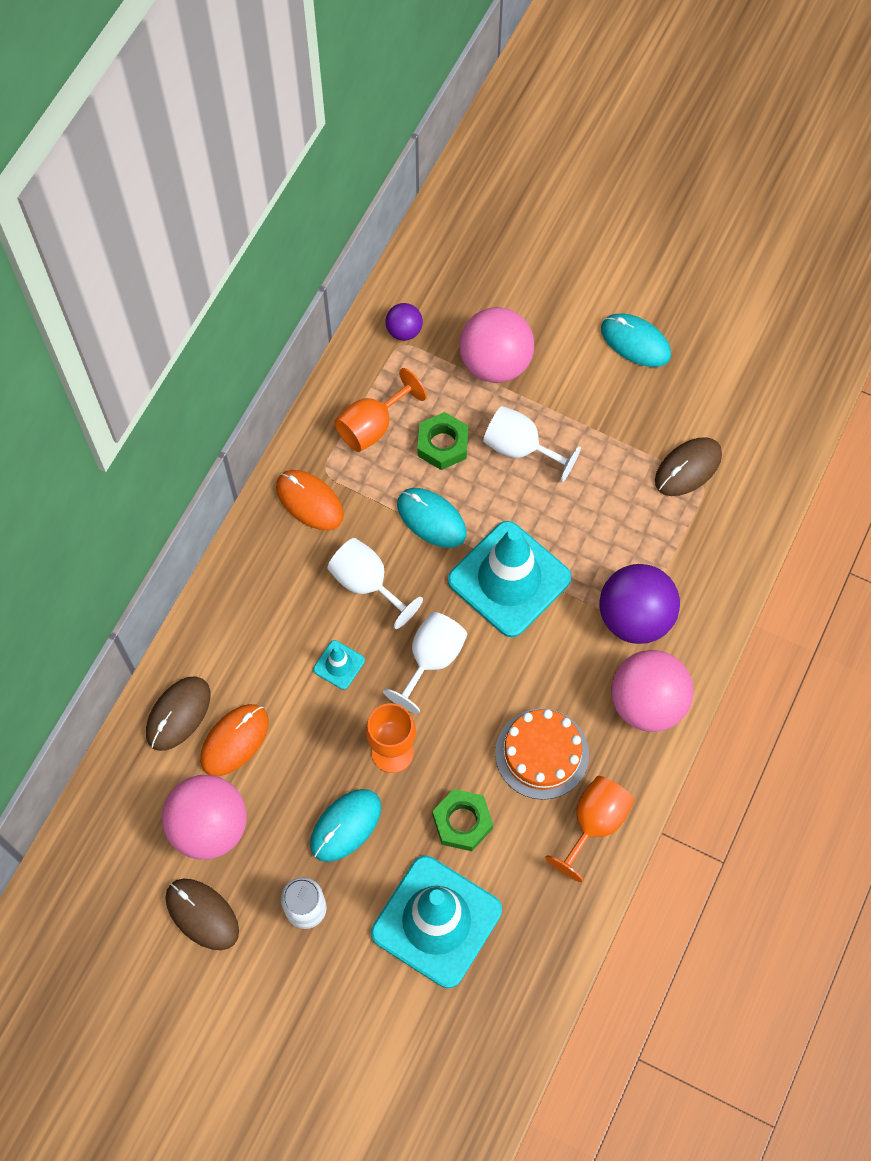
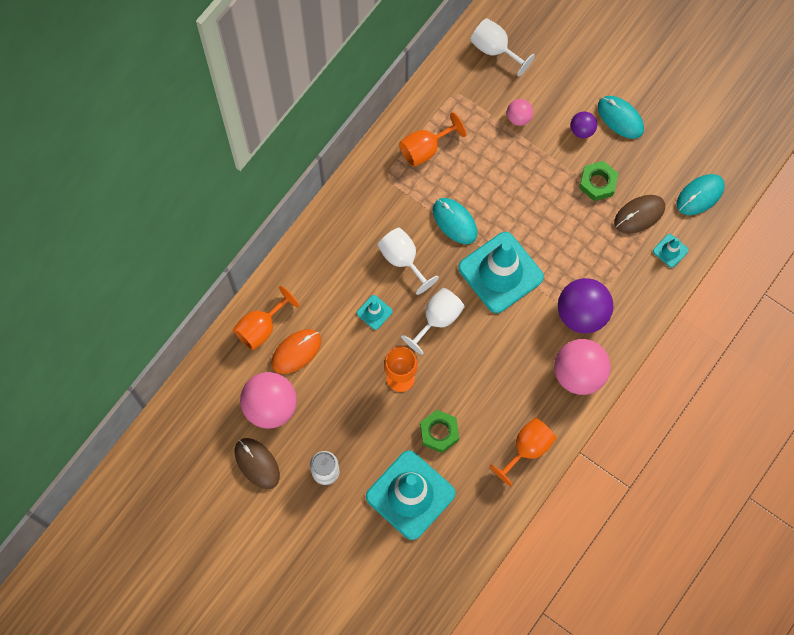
camera: 10 degrees right, 5 degrees up
brown mouse [146,677,210,751] -> orange goblet [233,286,300,350]
orange mouse [276,470,344,530] -> none
turquoise mouse [310,789,381,862] -> turquoise mouse moved to [677,174,725,215]
purple ball [385,303,423,341] -> purple ball moved to [571,111,597,138]
green nut [417,412,468,470] -> green nut moved to [579,161,619,201]
pink ball [459,307,534,383] -> pink ball [507,99,533,126], size x0.51
white goblet [483,406,581,482] -> white goblet moved to [470,18,535,77]
orange cake [495,708,589,800] -> none
none -> turquoise traffic cone [653,234,689,268]

